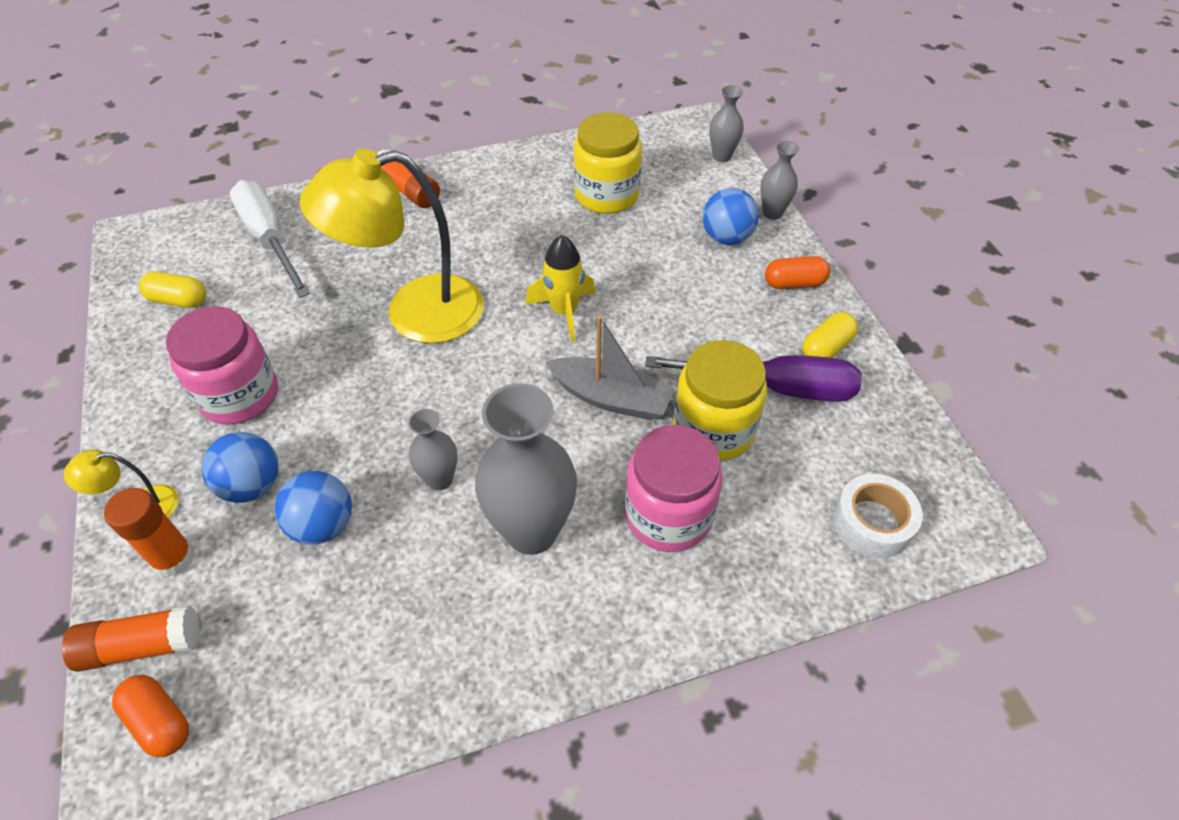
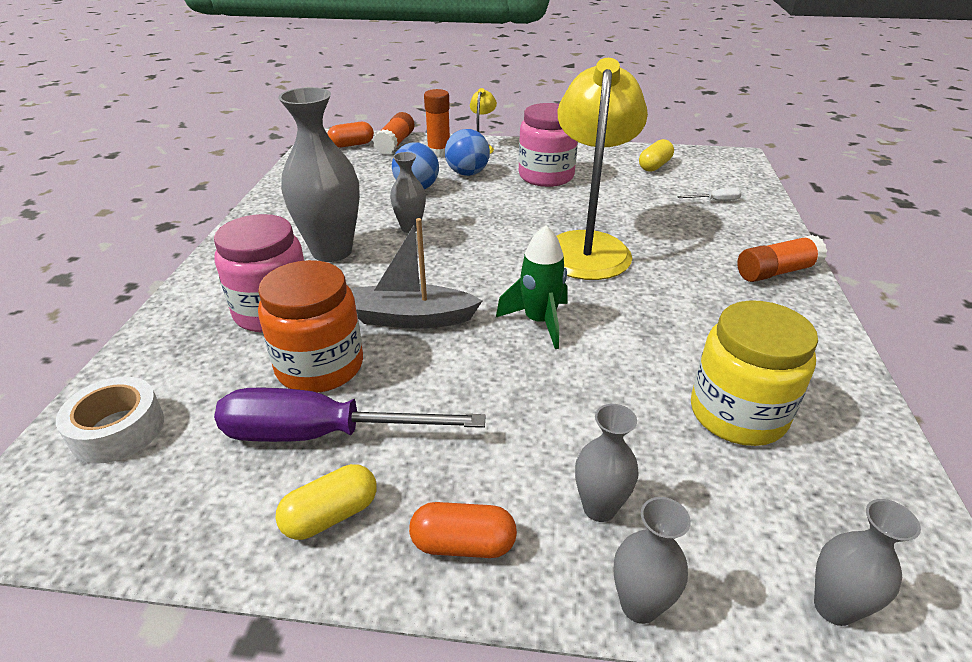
camera: 115 degrees right, 15 degrees down
white screwdriver [230,180,311,298] -> white screwdriver [677,188,742,201], size x0.41
yellow rocket [526,235,595,342] -> green rocket [496,225,568,349]
grey boat [546,315,675,420] -> grey boat turned 45 degrees clockwise [352,218,482,329]
purple screwdriver [645,355,862,402] -> purple screwdriver turned 60 degrees clockwise [214,388,486,442]
yellow jar [673,340,767,461] -> orange jar [258,260,363,393]
blue ball [703,188,759,245] -> grey vase [575,404,639,522]
orange capsule [765,256,830,289] -> orange capsule turned 75 degrees clockwise [409,502,517,558]
yellow capsule [802,312,858,358] -> yellow capsule turned 75 degrees clockwise [275,464,377,540]

